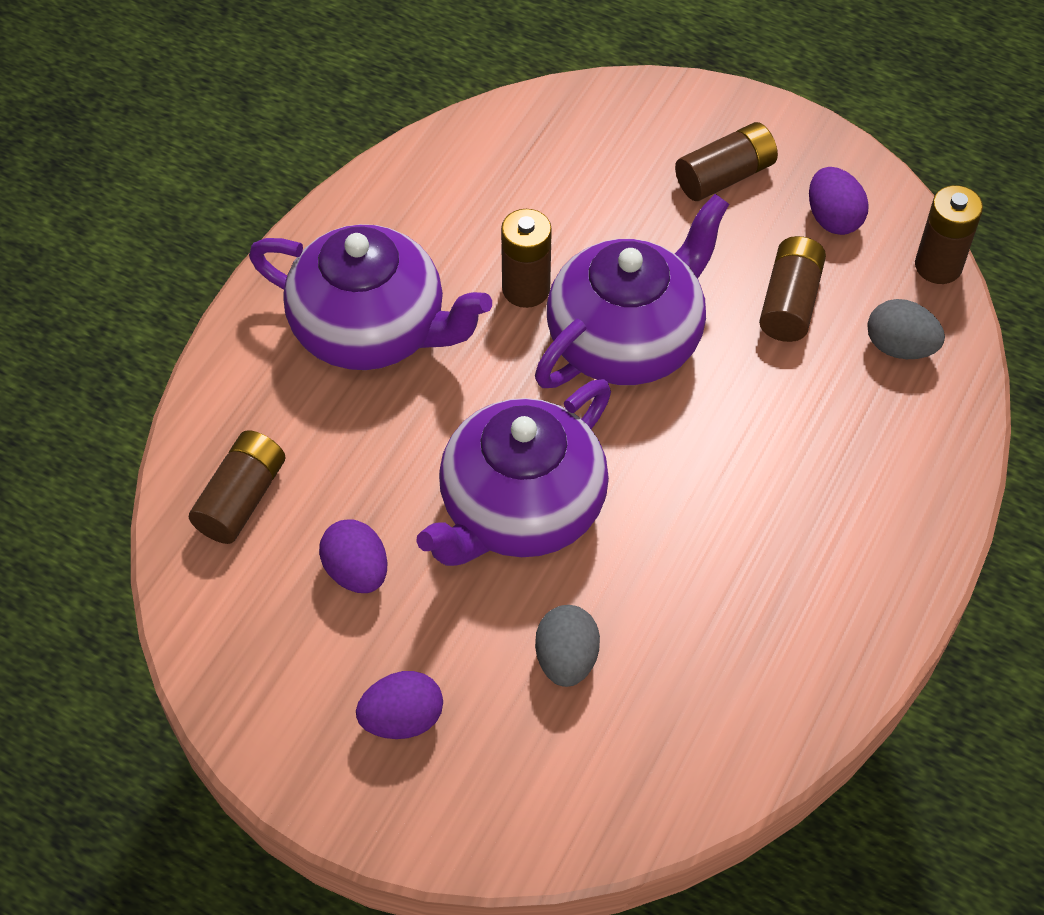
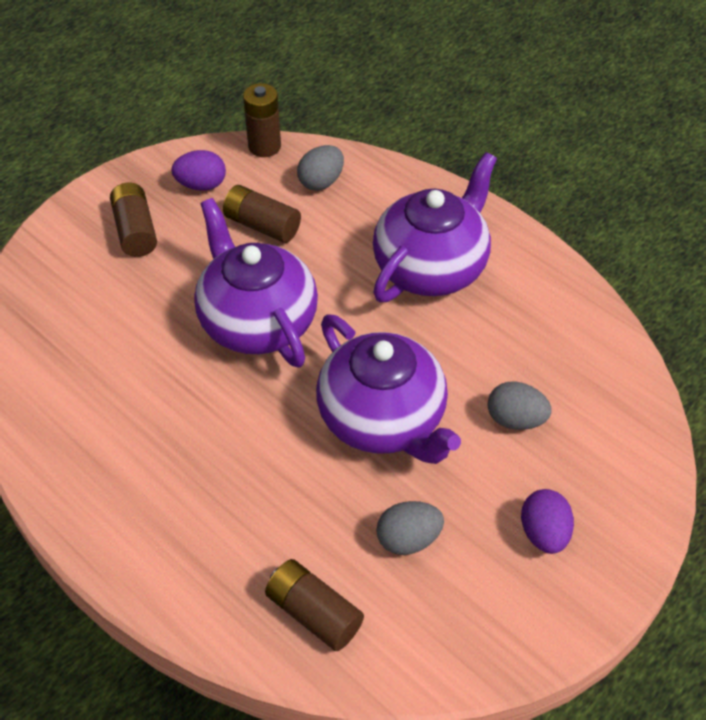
camera: 75 degrees left, 5 degrees down
purple teapot [249,224,492,370] -> purple teapot moved to [373,152,497,302]
purple egg [319,519,388,593] -> grey egg [376,501,444,555]
brown battery [501,209,552,308] -> none

